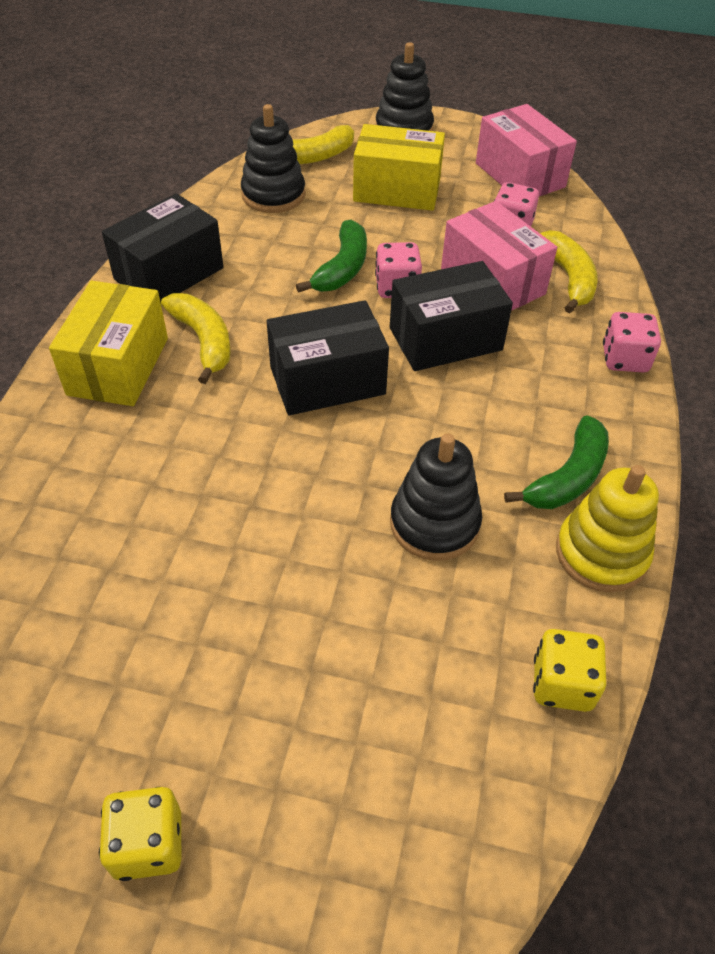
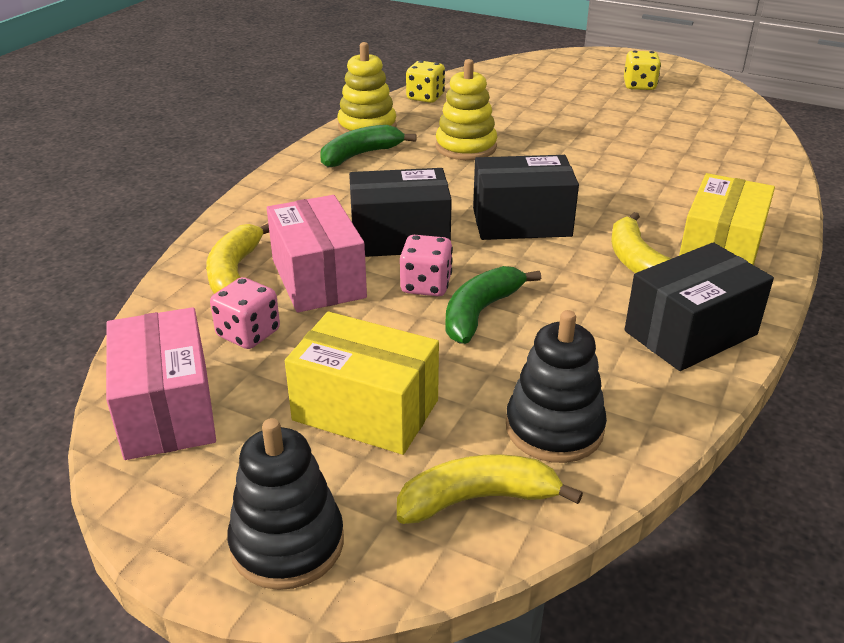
camera: 165 degrees left, 15 degrees down
black stacking toy [390,433,482,561] -> yellow stacking toy [436,59,497,160]
pink dice [603,312,661,372] -> none

